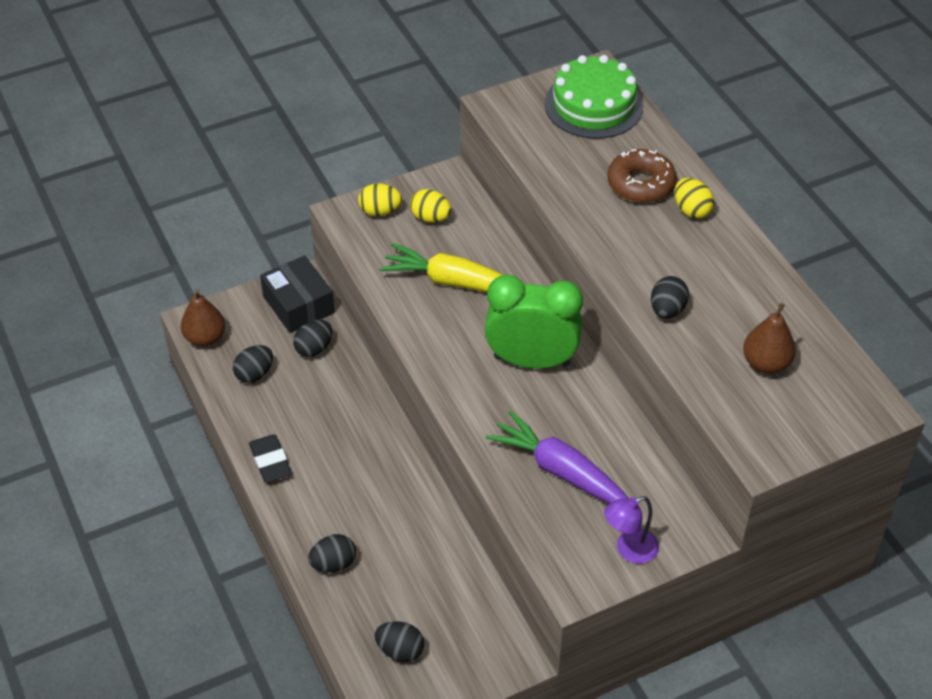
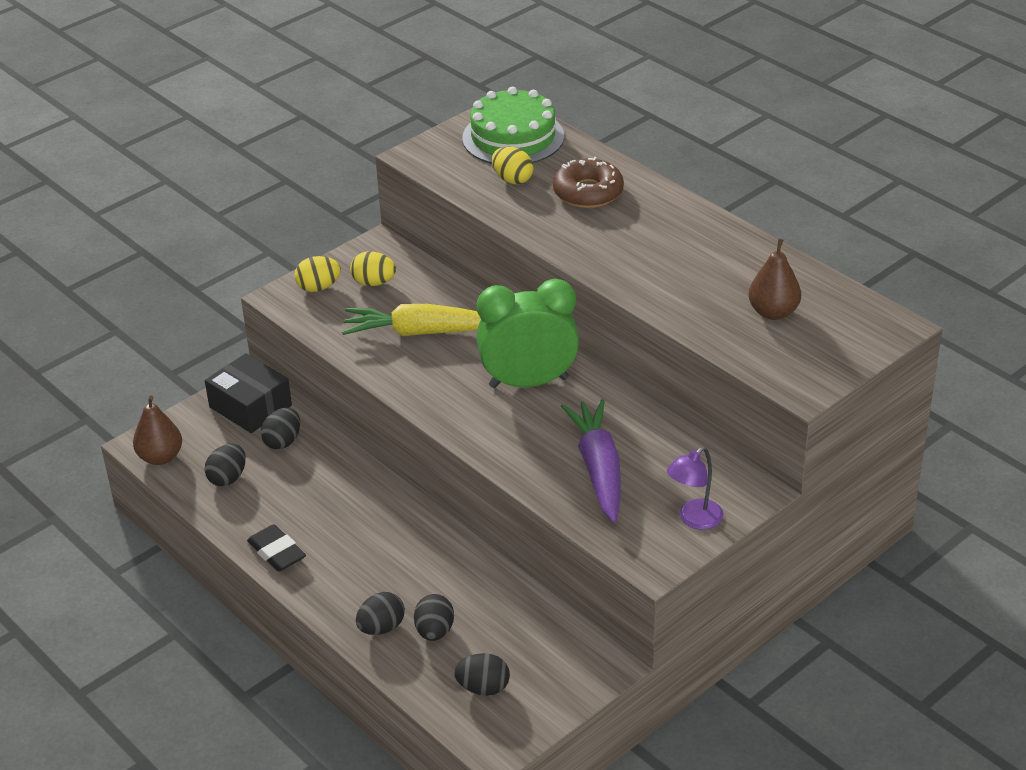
camera: 15 degrees left, 10 degrees down
purple carrot [486,410,629,504] -> purple carrot turned 60 degrees clockwise [561,399,621,523]
black egg [651,276,689,319] -> black egg moved to [414,594,454,641]
yellow egg [675,178,714,219] -> yellow egg moved to [492,147,534,184]

